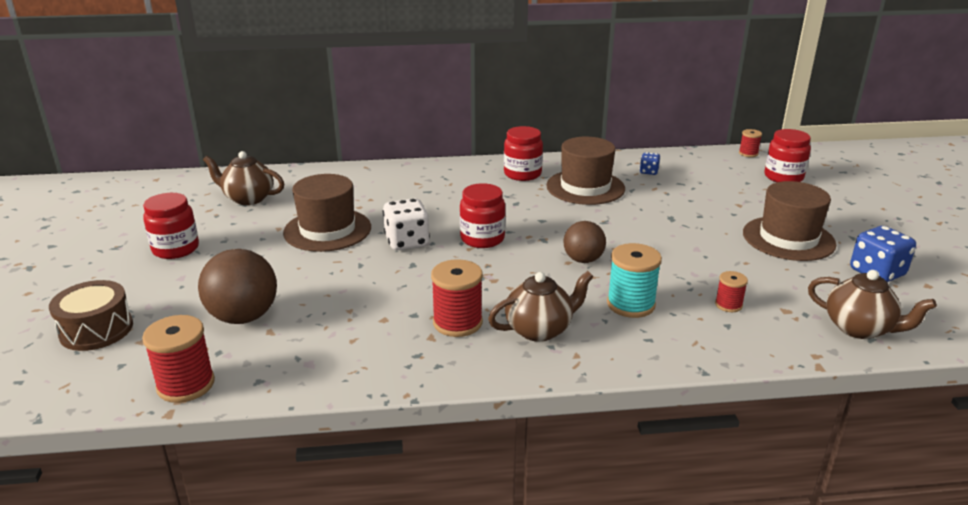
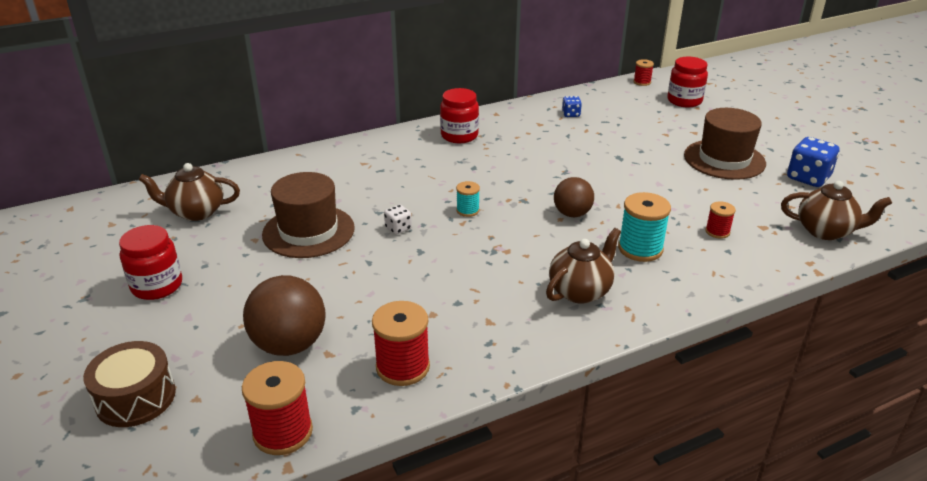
camera: 20 degrees left, 5 degrees up
white dice [383,198,430,250] -> white dice [384,205,412,234], size x0.53
red spool [431,259,483,337] -> red spool moved to [372,301,430,386]
red jar [460,183,506,248] -> turquoise spool [456,181,480,217]
brown hat [546,137,625,205] -> none

